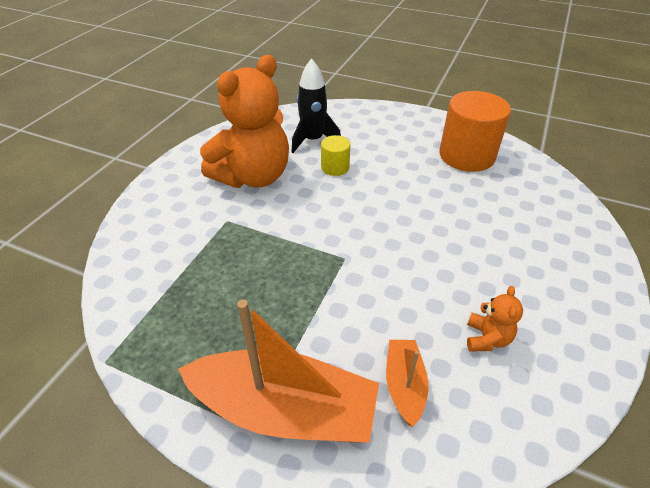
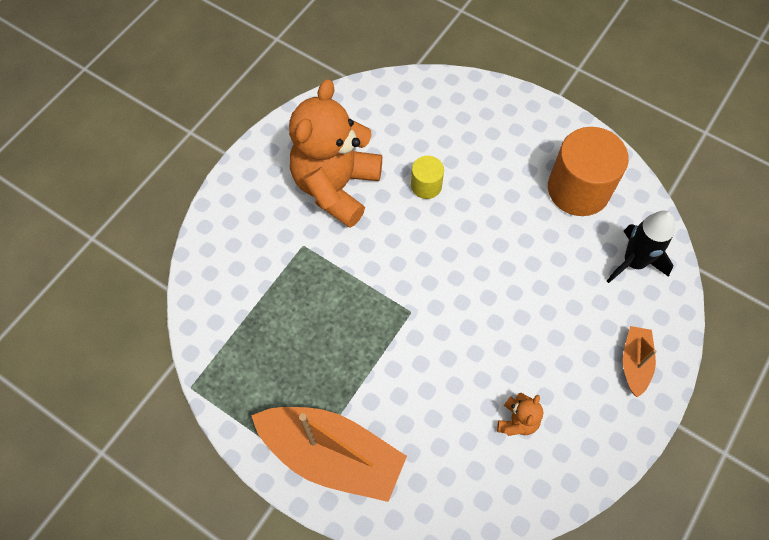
camera: 10 degrees right, 20 degrees up
orange teddy bear [200,55,289,188] -> orange teddy bear turned 150 degrees clockwise [289,79,382,228]
black rocket [292,58,341,153] -> black rocket moved to [607,211,675,283]
orange boat [386,340,428,427] -> orange boat moved to [623,326,657,397]

